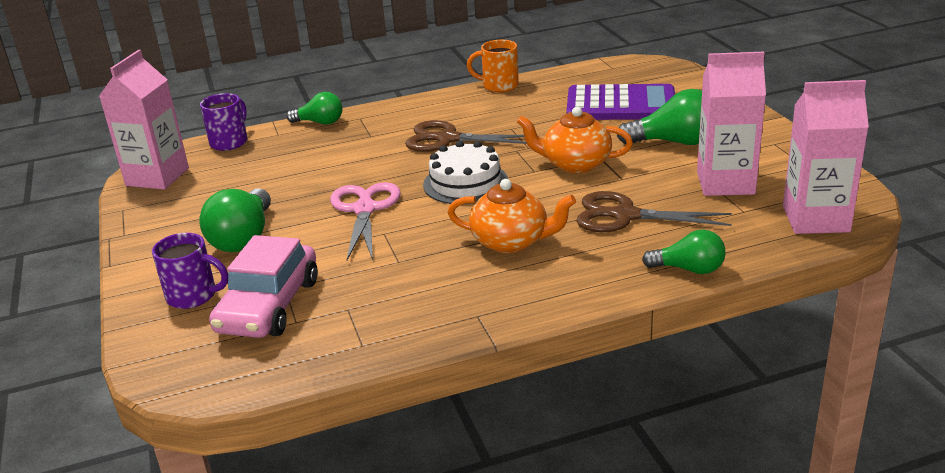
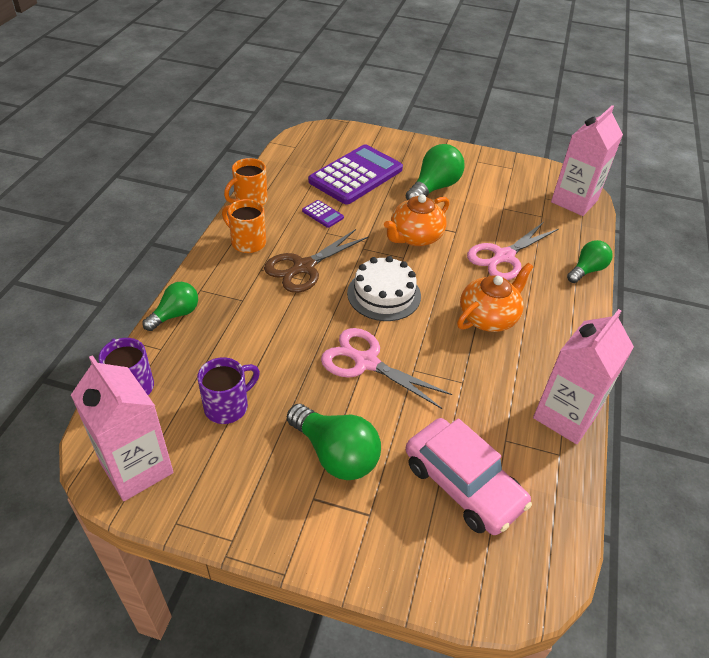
camera: 60 degrees left, 15 degrees up
purple mug [152,233,228,309] -> purple mug moved to [197,357,260,424]
brown scissors [576,191,732,232] -> pink scissors [467,222,558,280]
pink carton [697,52,766,196] -> pink carton moved to [533,309,634,444]
none -> orange mug [222,199,266,253]
none -> purple calculator [302,200,344,228]

